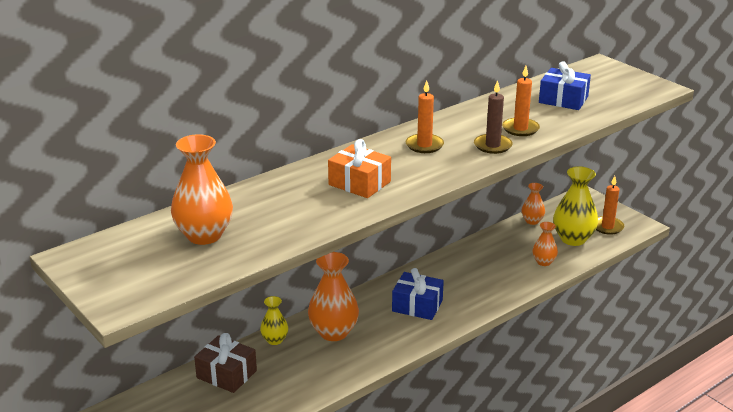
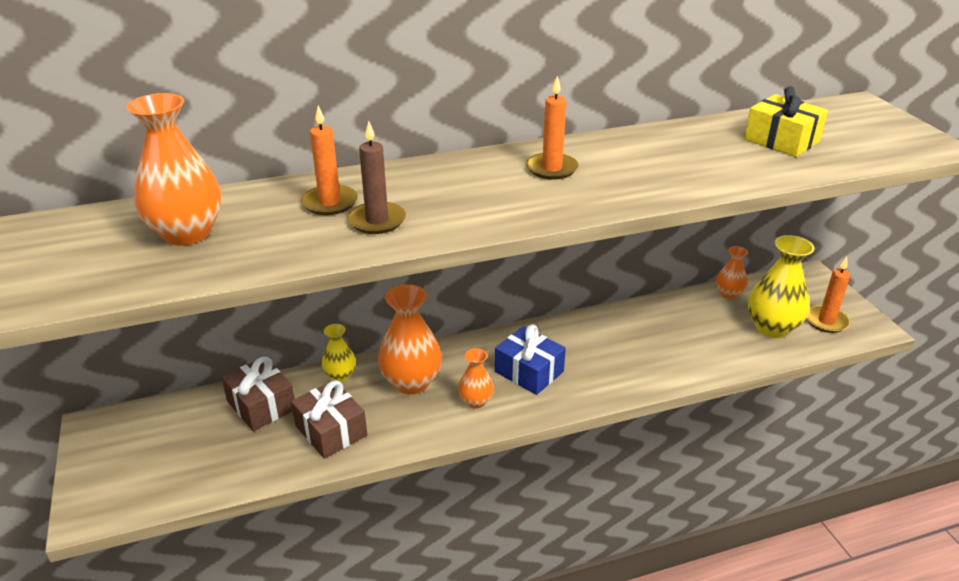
camera: 20 degrees right, 5 degrees up
orange gift [328,139,391,198] -> none
brown candle [474,80,513,154] -> brown candle moved to [347,121,406,234]
orange candle [502,66,540,136] -> orange candle moved to [301,105,358,215]
orange vase [532,222,558,266] -> orange vase moved to [458,348,494,409]
blue gift [539,61,591,110] -> yellow gift [744,86,828,157]
none -> brown gift [291,380,367,459]

